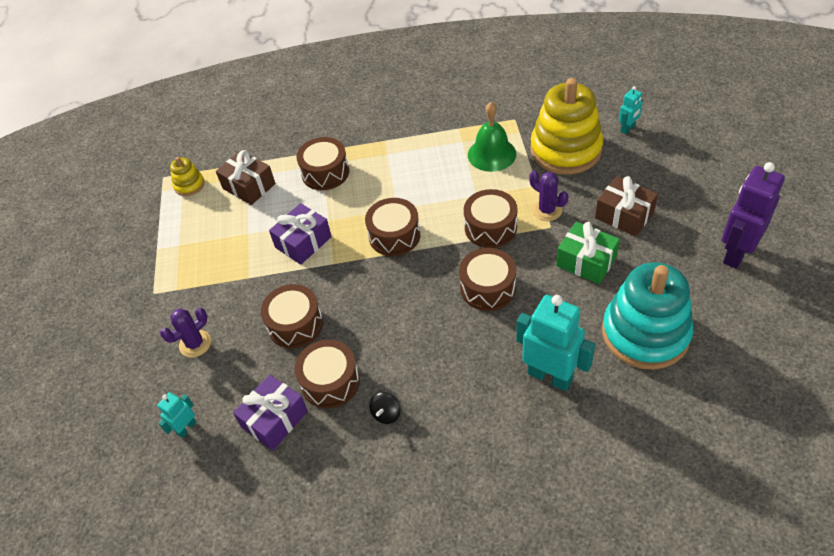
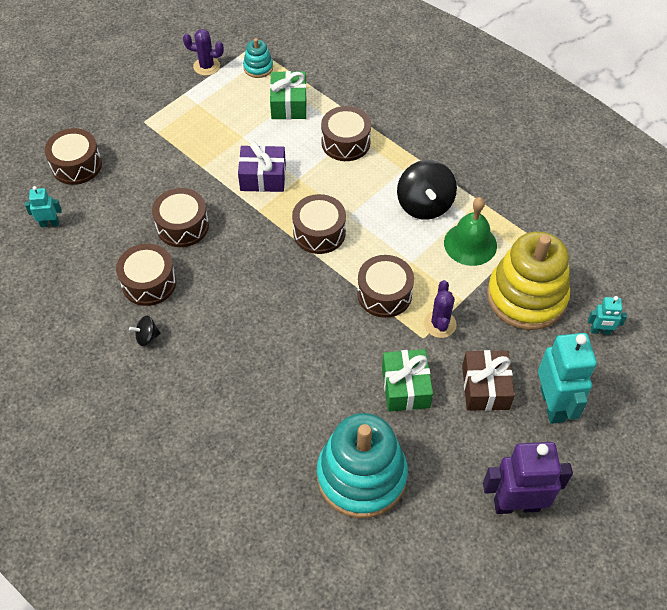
camera: 45 degrees right, 5 degrees up
purple cactus [160,308,211,358] -> purple cactus moved to [183,29,224,76]
yellow stacking toy [170,157,205,196] -> turquoise stacking toy [243,38,273,78]
brown gift [216,150,275,205] -> green gift [270,71,307,120]
purple gift [233,374,308,451] -> none
brown drum [459,248,516,311] -> brown drum moved to [45,128,102,185]
turquoise robot [516,295,595,391] -> turquoise robot moved to [538,333,597,424]
none -> black spinning top [397,160,457,220]

